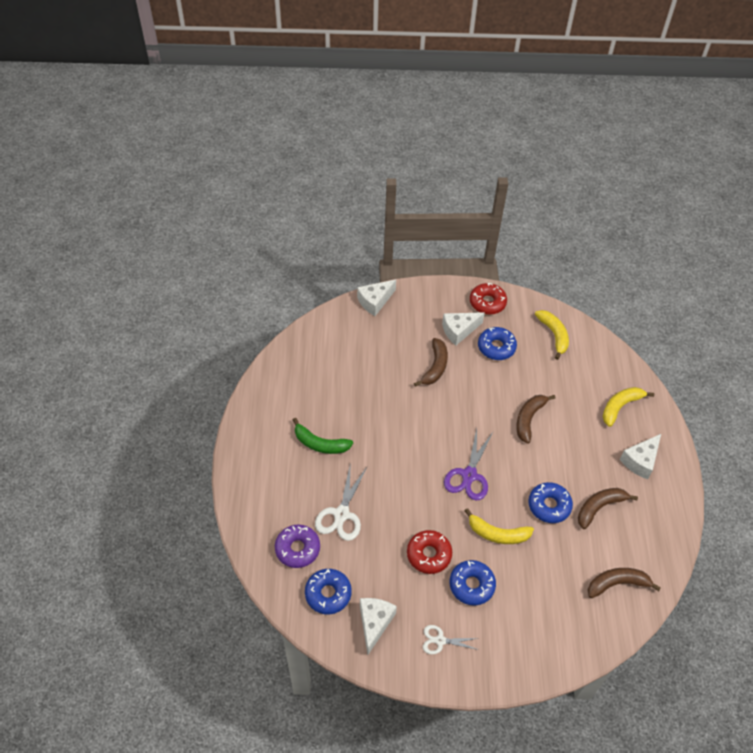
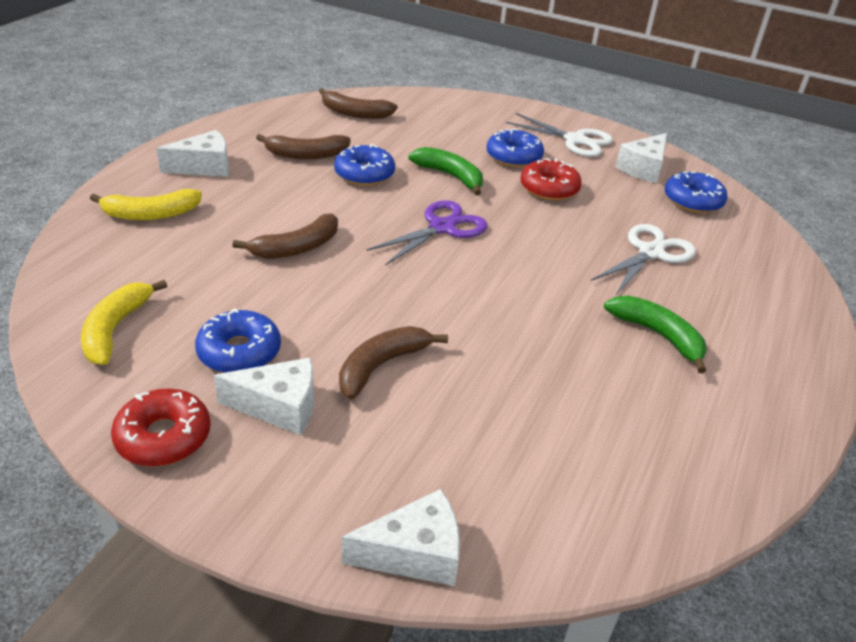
camera: 155 degrees left, 15 degrees down
purple donut [275,524,320,568] -> none
white scissors [423,625,479,655] -> white scissors [506,113,613,157], size x1.66
yellow banana [464,508,534,544] -> green banana [408,147,483,195]

